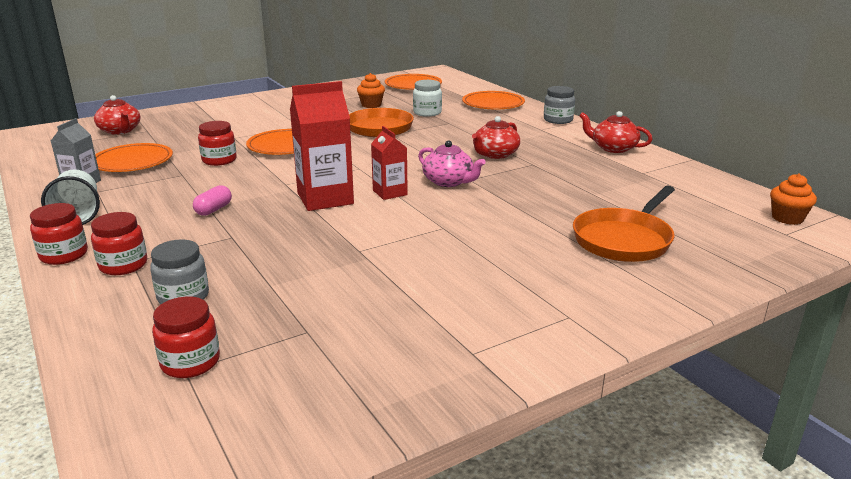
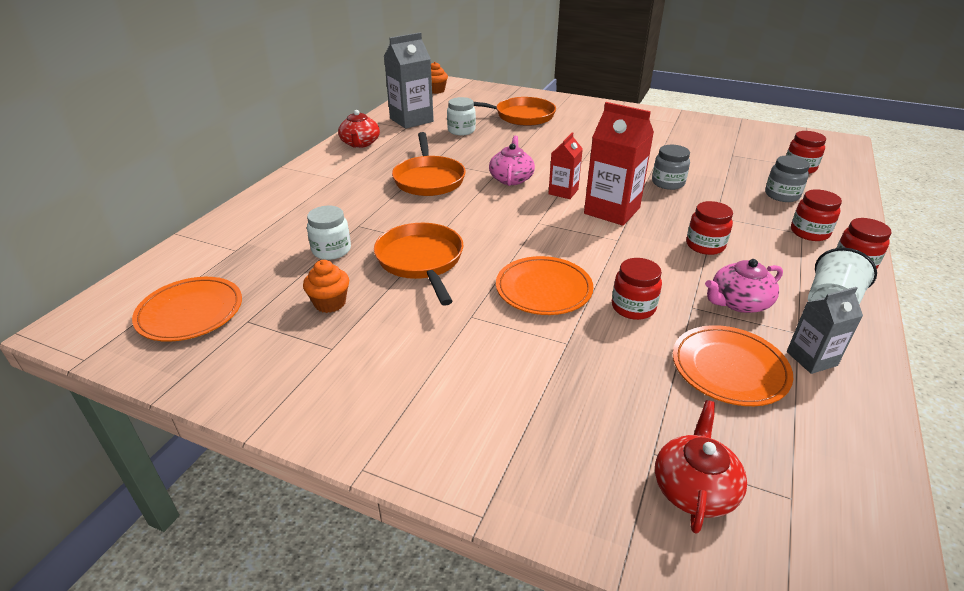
camera: 125 degrees left, 10 degrees up
pink capsule [193,185,232,216] -> red jar [686,201,733,255]
orange plate [462,91,525,110] -> none
red teapot [472,116,520,159] -> orange pan [392,132,466,196]
grey jar [544,86,575,124] -> grey jar moved to [652,145,690,190]
none -> grey carton [384,32,434,129]
none -> white jar [447,97,476,135]
none -> pink teapot [705,259,783,313]

